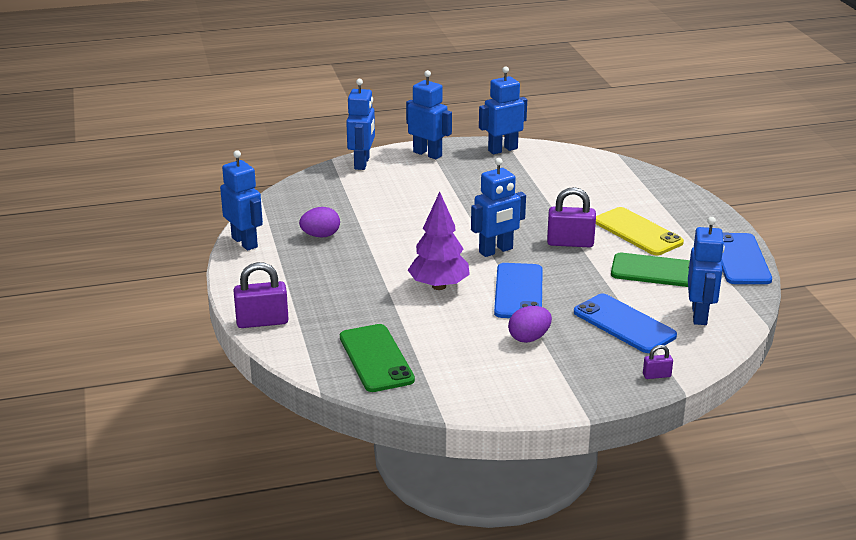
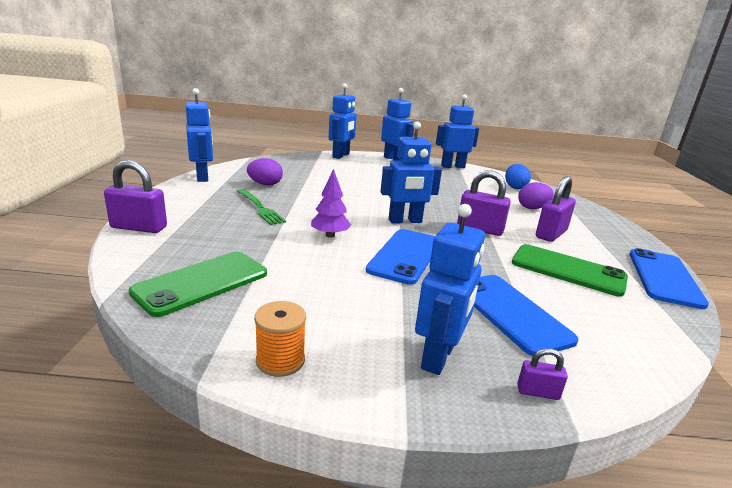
camera: 15 degrees right, 5 degrees down
green phone [340,324,415,392] -> green phone turned 45 degrees clockwise [129,251,267,317]
purple tree [408,192,470,290] -> purple tree [311,169,351,238], size x0.64
purple egg [508,306,552,343] -> purple egg moved to [518,182,554,209]
yellow phone [596,207,684,256] -> purple padlock [536,176,576,242]
blue robot [688,217,725,325] -> blue robot moved to [415,204,485,375]
none -> green fork [237,188,286,225]
none -> orange spool [254,301,306,377]
none -> blue egg [505,164,531,189]

